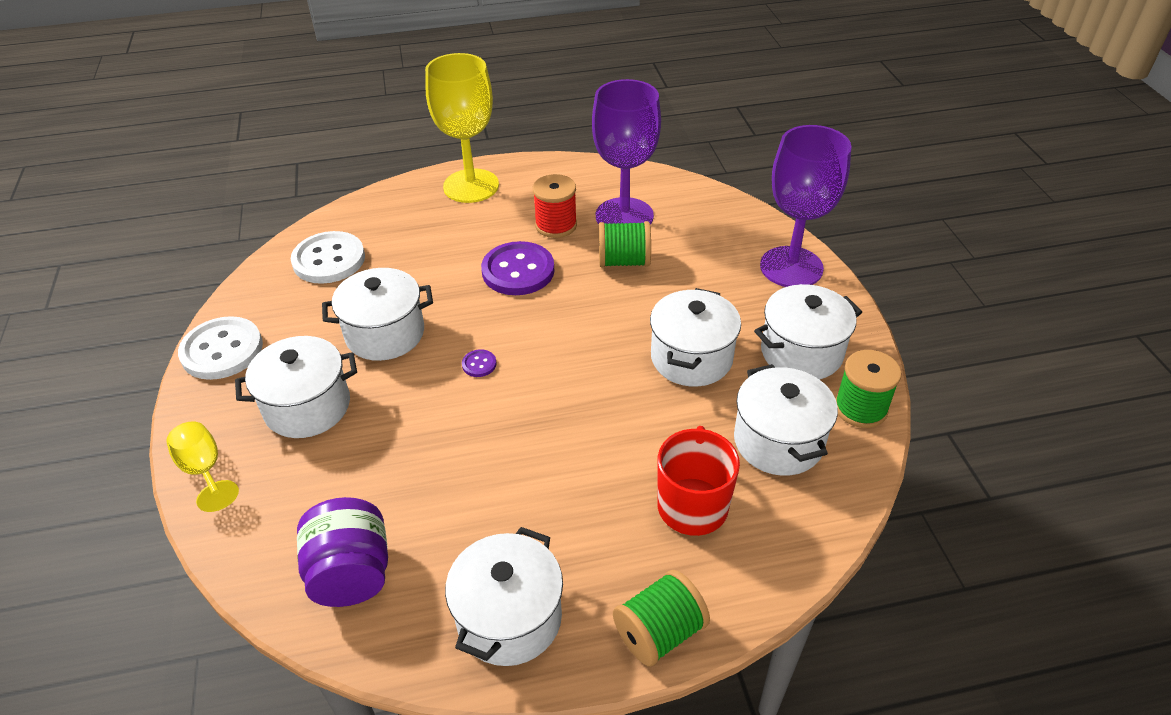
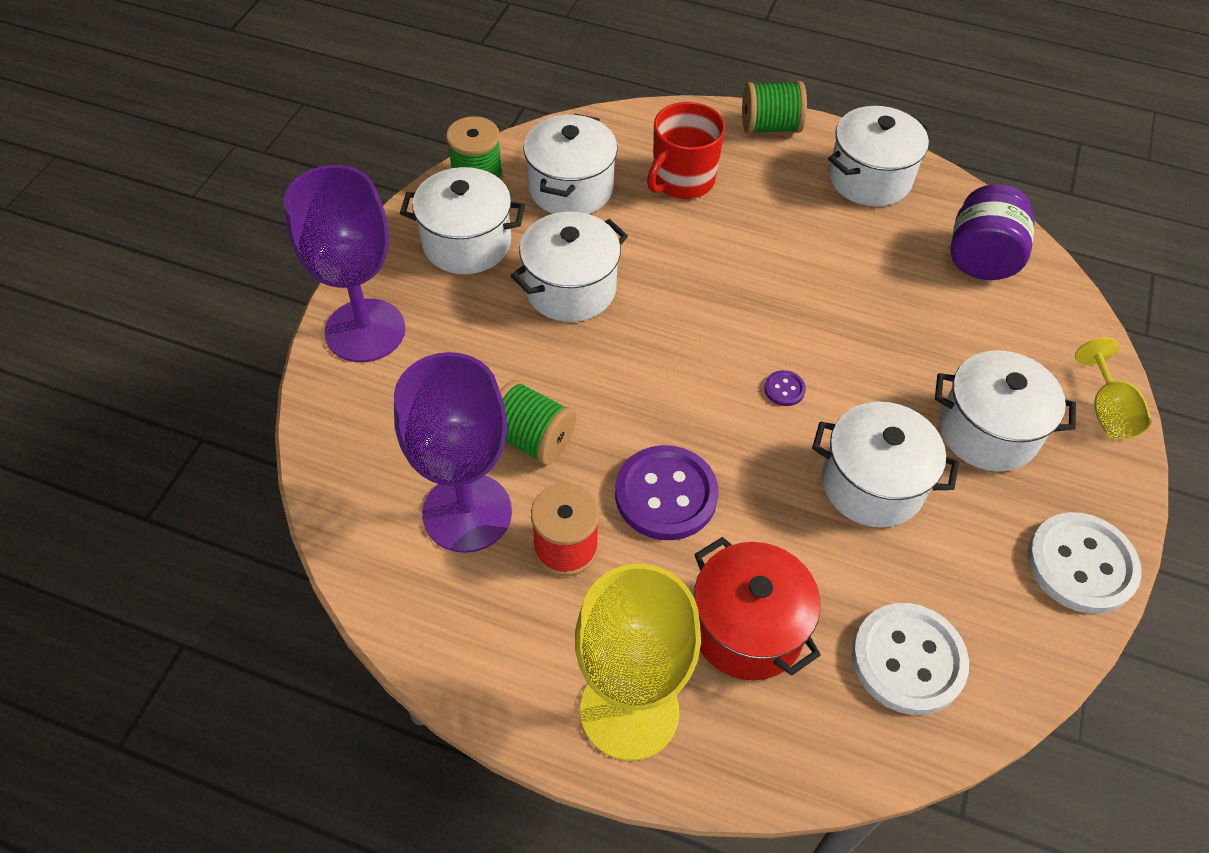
camera: 150 degrees left, 10 degrees up
none -> red pot [694,537,821,681]

